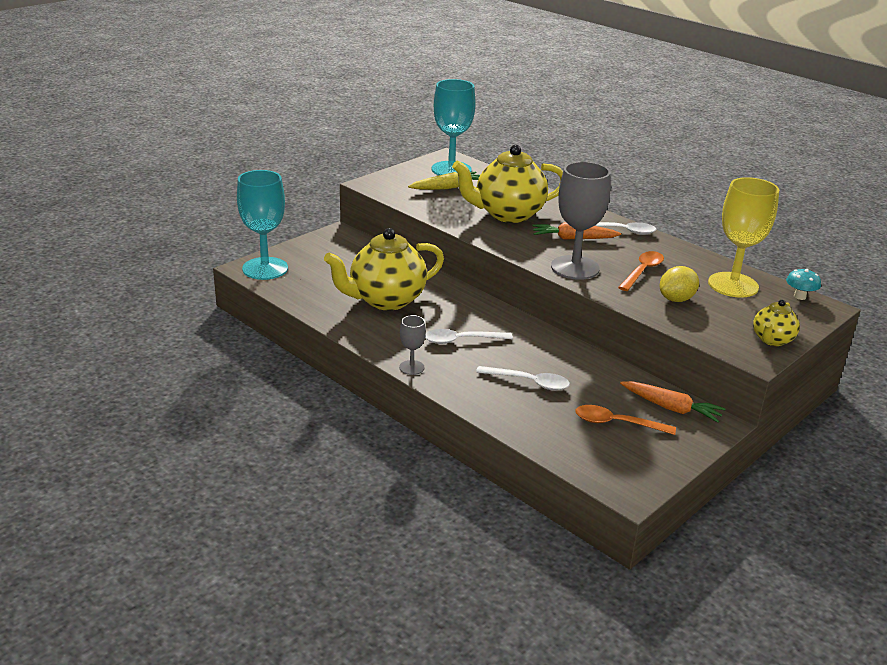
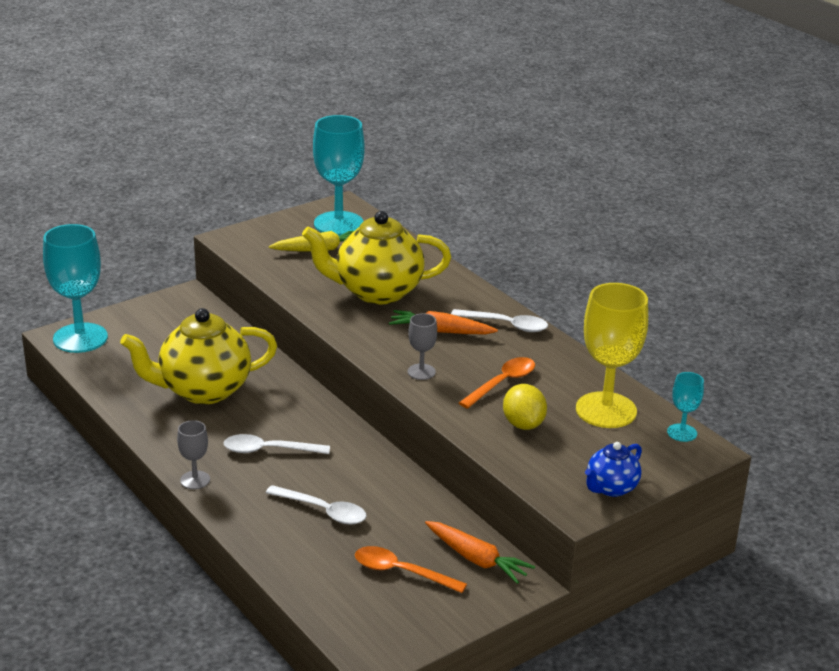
camera: 10 degrees right, 0 degrees up
grey goblet [551,162,610,280] -> grey goblet [408,313,437,380], size x0.48
yellow lemon [660,266,699,302] -> yellow lemon turned 75 degrees counterclockwise [503,384,547,430]
yellow teapot [753,300,800,346] -> blue teapot [585,442,642,497]
turquoise mushroom [786,269,821,300] -> turquoise goblet [667,372,704,442]

